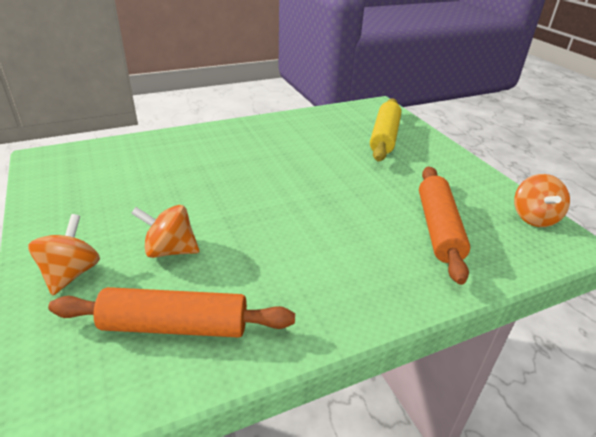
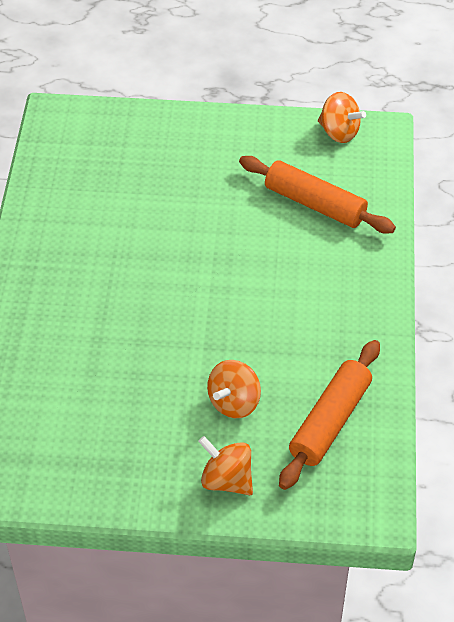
camera: 60 degrees left, 15 degrees up
yellow rolling pin [370,98,401,161] -> none

